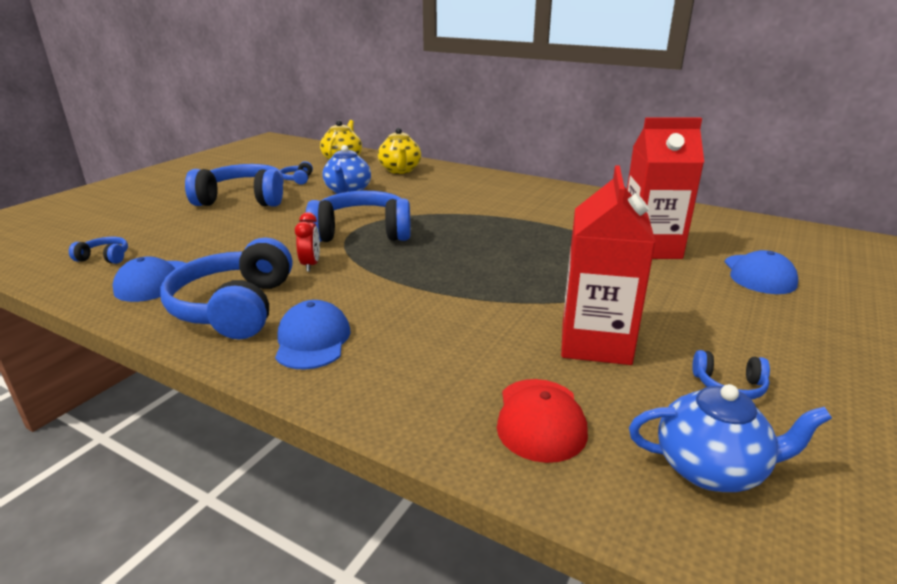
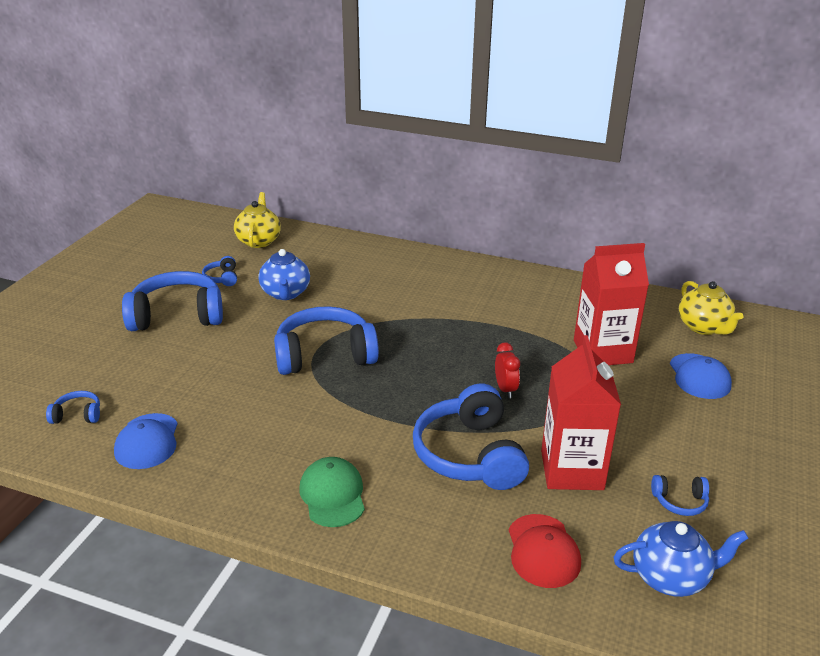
camera: 10 degrees left, 5 degrees up
blue headphones [160,237,292,339] -> blue headphones moved to [413,384,529,490]
blue cap [275,300,351,370] -> green cap [300,457,365,527]
red clock [295,212,320,272] -> red clock moved to [495,342,520,398]
yellow teapot [378,128,421,174] -> yellow teapot moved to [679,281,743,335]

